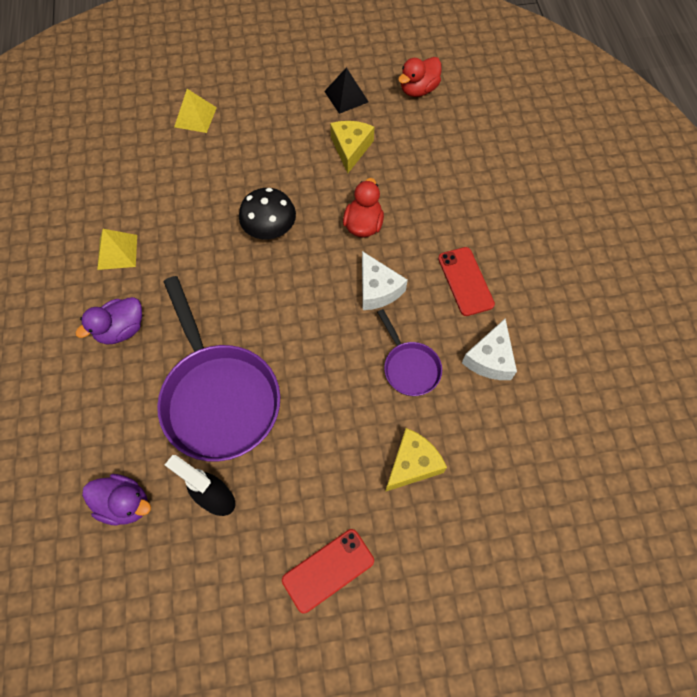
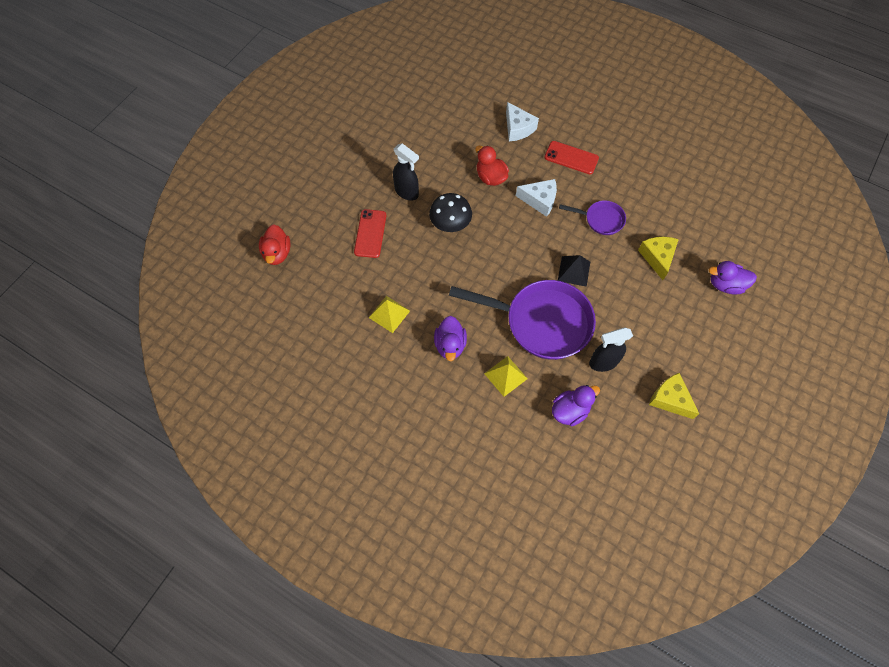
camera: 50 degrees left, 0 degrees up
yellow pyramid [174,89,217,133] -> yellow pyramid moved to [484,356,528,397]
red phone [282,529,374,613] -> red phone moved to [354,209,386,258]
black pyramid [324,67,369,114] -> black pyramid moved to [558,255,590,287]
yellow cheese [330,121,374,173] -> yellow cheese moved to [649,373,699,419]
red duck [398,57,441,97] -> red duck moved to [259,224,290,265]
white cheese [462,319,517,380] -> white cheese moved to [506,102,539,141]
none -> black spray bottle [393,143,419,201]
none -> purple duck [709,261,757,294]

